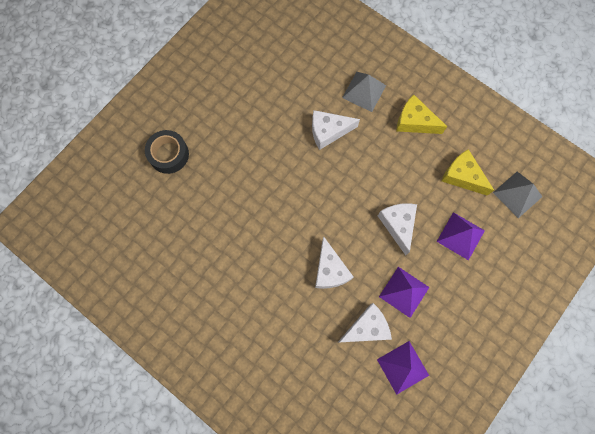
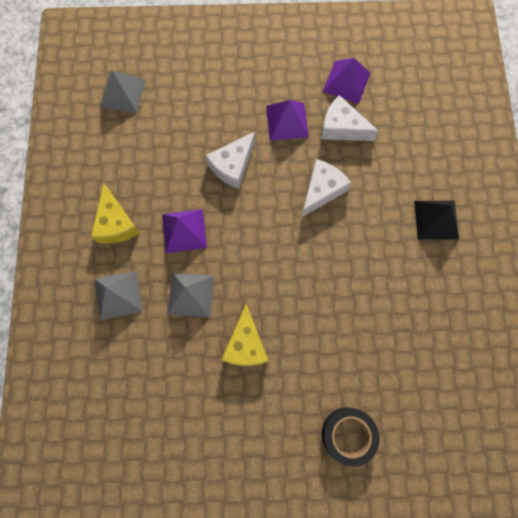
camera: 130 degrees left, 0 degrees up
white cheese [312,110,360,150] -> grey pyramid [167,273,214,318]
purple pyramid [437,212,485,261] -> purple pyramid moved to [162,209,207,253]
yellow cheese [442,149,494,196] -> yellow cheese moved to [221,304,269,366]
none -> black pyramid [414,201,459,240]

